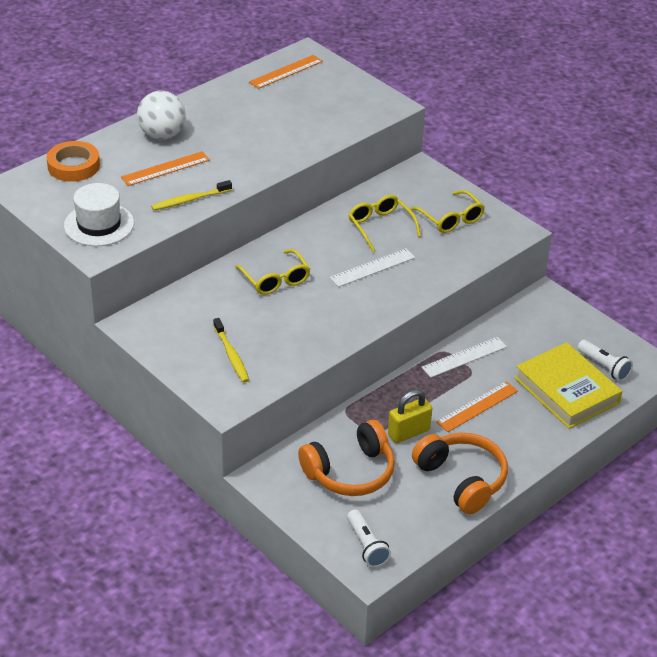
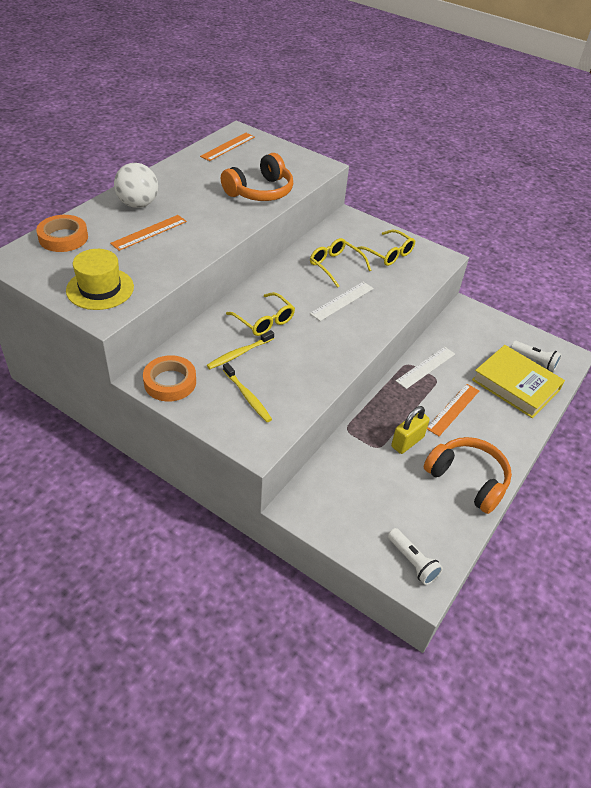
camera: 15 degrees left, 5 degrees up
white hat [64,183,134,246] -> yellow hat [66,249,134,310]
yellow toothbrush [151,180,232,211] -> yellow toothbrush moved to [207,330,274,369]
orange headphones [298,420,395,496] -> orange headphones moved to [221,153,293,201]
none -> orange tape [143,355,196,402]

